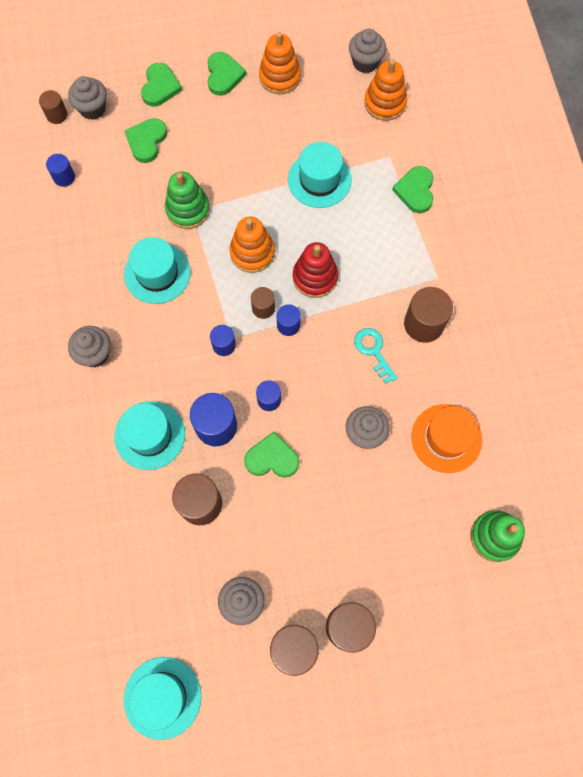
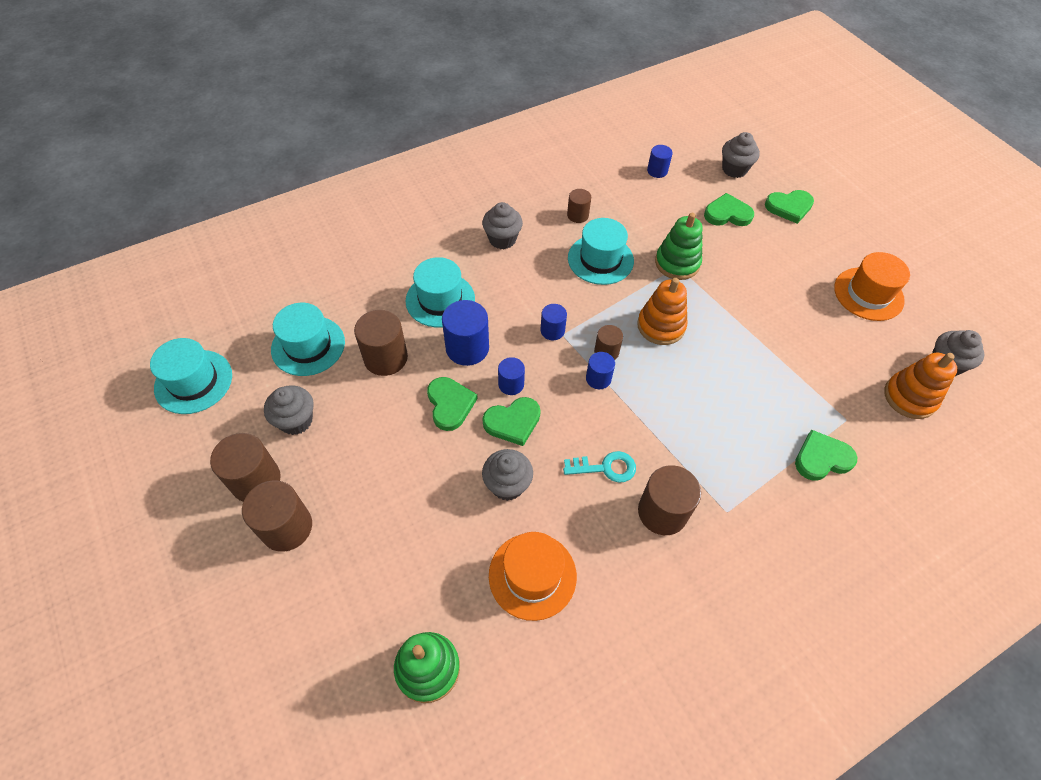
camera: 70 degrees right, 15 degrees down
brown cylinder [39,90,68,124] -> brown cylinder moved to [567,189,591,223]
green heart [207,52,246,96] -> green heart moved to [482,397,541,446]
orange stacking toy [259,32,301,94] -> orange hat [834,252,910,321]
turquoise hat [288,142,352,208] -> turquoise hat moved to [271,303,345,376]
red stacking toy [293,242,338,298] -> none
turquoise key [354,328,397,384] -> turquoise key turned 45 degrees clockwise [563,451,636,483]

